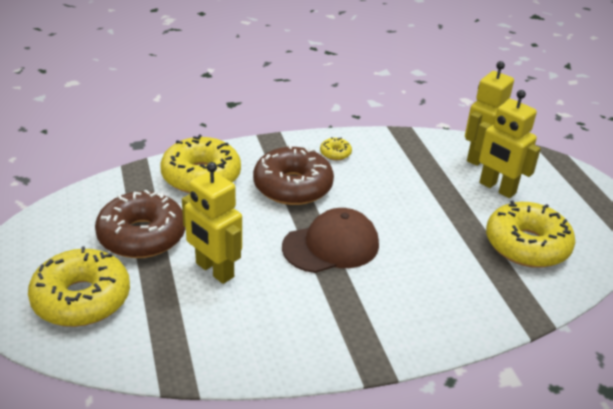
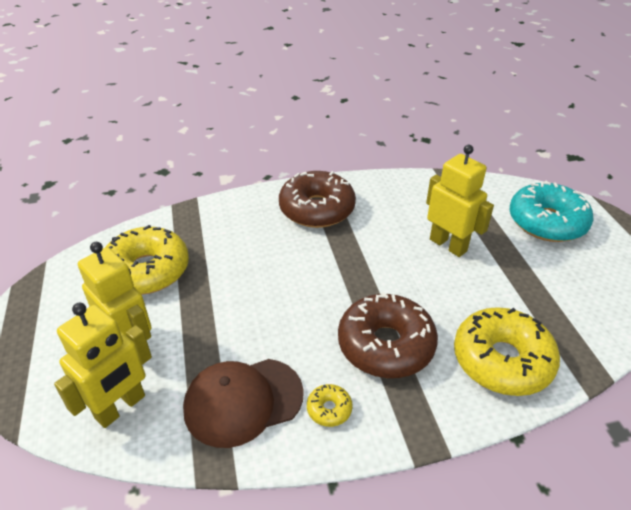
camera: 175 degrees left, 5 degrees up
yellow donut [28,246,130,327] -> turquoise donut [510,181,594,242]
brown donut [95,190,186,258] -> brown donut moved to [279,171,356,228]
brown cap [282,208,379,273] -> brown cap moved to [183,359,304,448]

